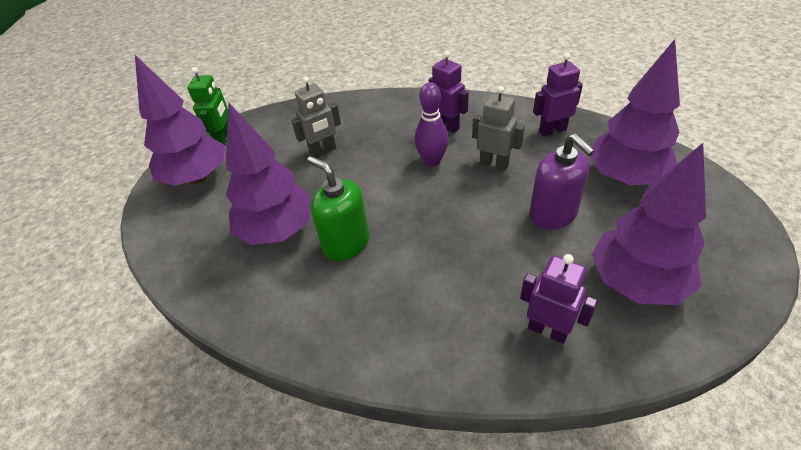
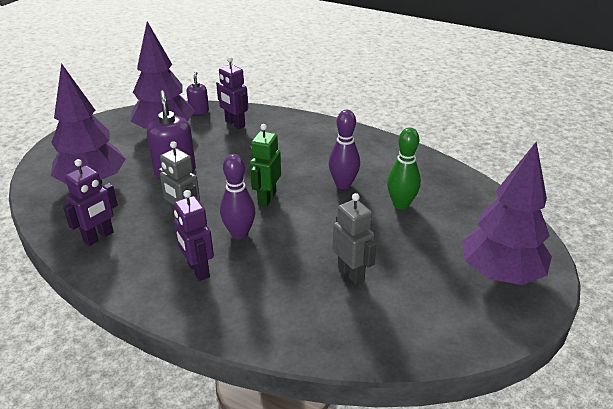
camera: 170 degrees left, 10 degrees down
green robot [187,67,228,145] -> green robot moved to [250,124,281,207]
purple tree [226,102,312,245] -> green bowling pin [387,127,421,210]
grey robot [291,77,341,158] -> grey robot turned 75 degrees clockwise [333,193,376,284]
green soap dispenser [307,156,369,261] -> purple bowling pin [329,110,360,189]
purple robot [533,53,583,137] -> purple robot turned 45 degrees counterclockwise [63,159,118,246]
none -> purple soap dispenser [187,72,209,114]

